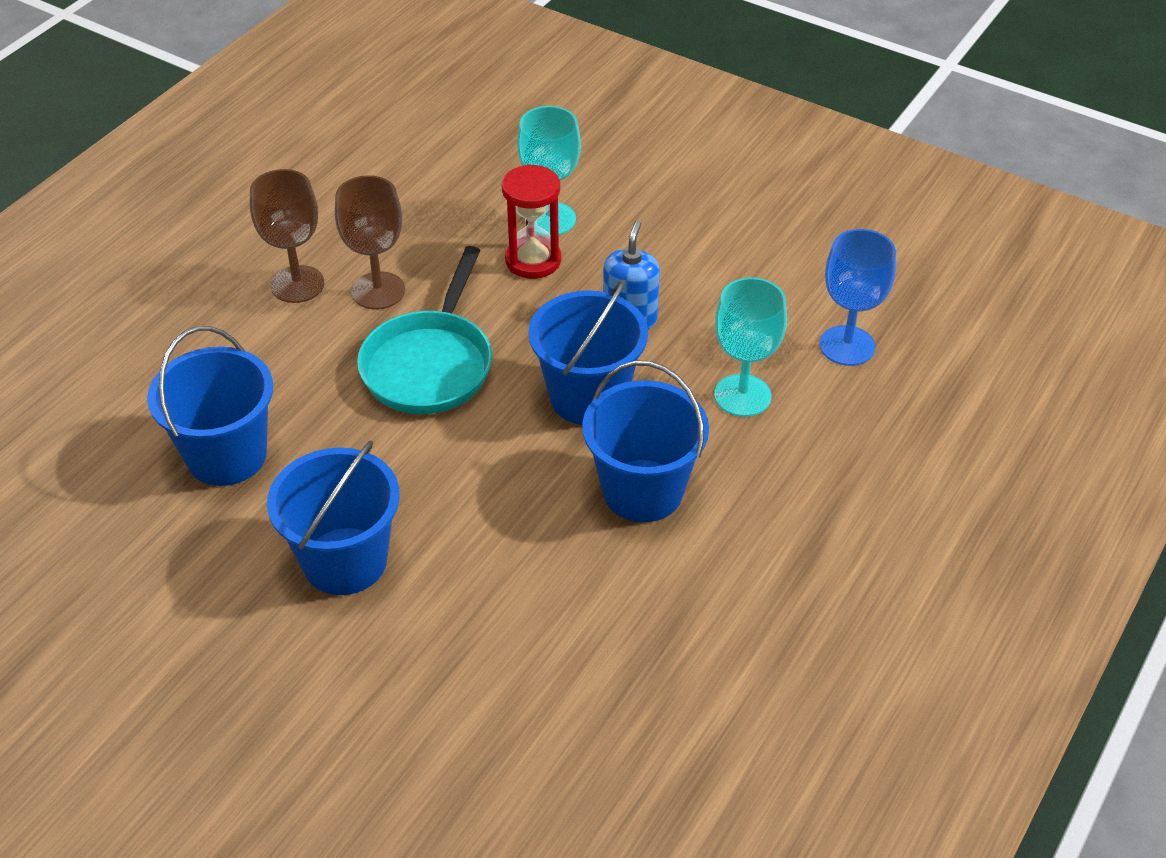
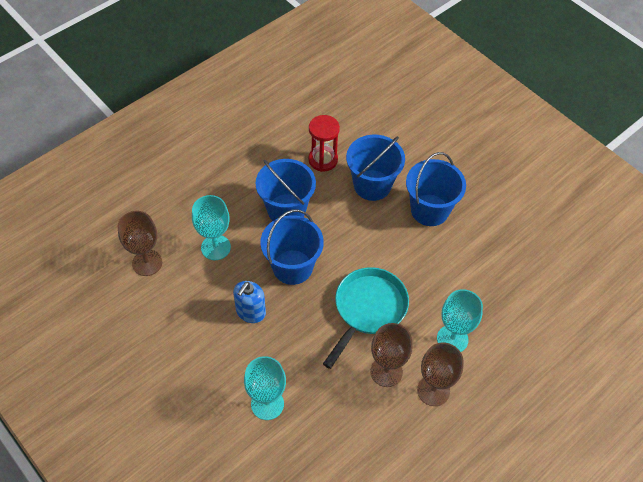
camera: 165 degrees left, 10 degrees up
blue bucket [147,326,273,486] -> blue bucket moved to [346,135,405,201]
red hourglass [502,164,561,279] -> red hourglass moved to [309,115,340,172]
blue goblet [820,229,896,366] -> brown goblet [118,211,162,276]
none -> turquoise goblet [437,289,483,352]

